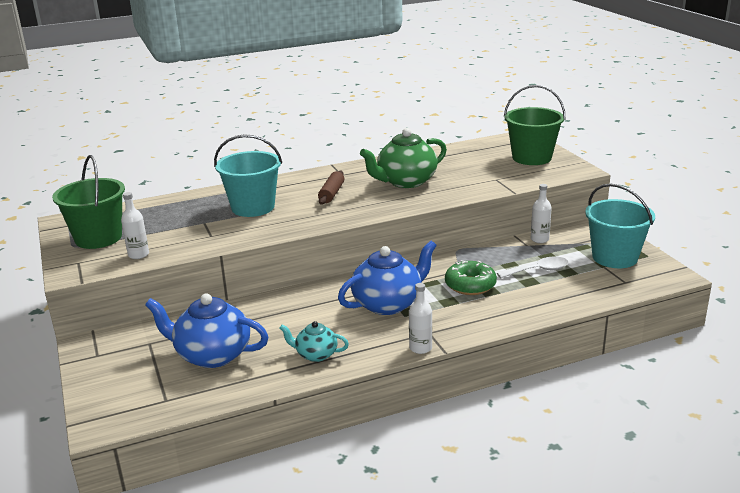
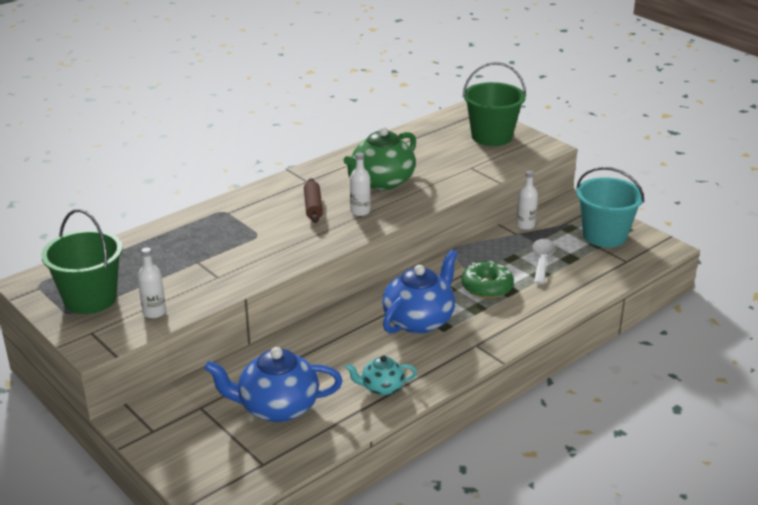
camera: 20 degrees left, 5 degrees up
turquoise bucket [214,134,282,217] -> none
white bottle [409,283,432,354] -> white bottle moved to [350,152,371,216]
white spoon [497,257,568,278] -> white spoon turned 45 degrees counterclockwise [532,239,555,284]

